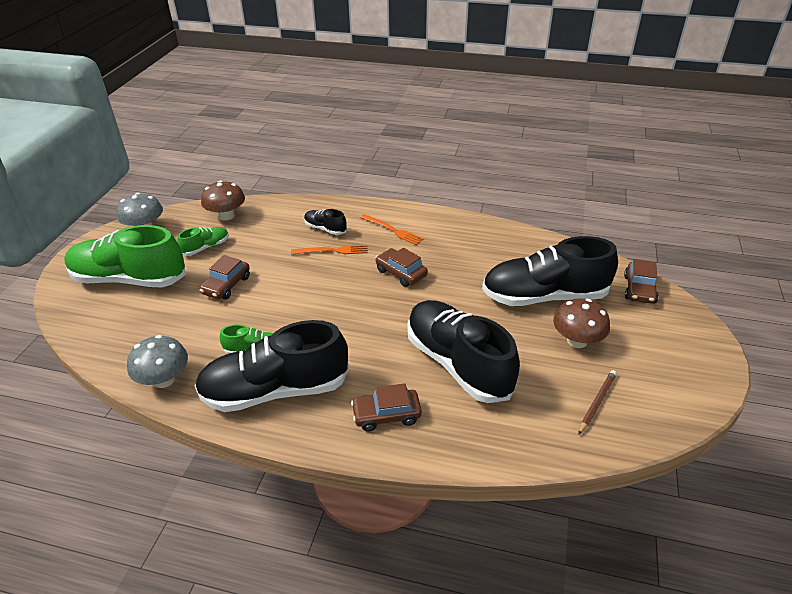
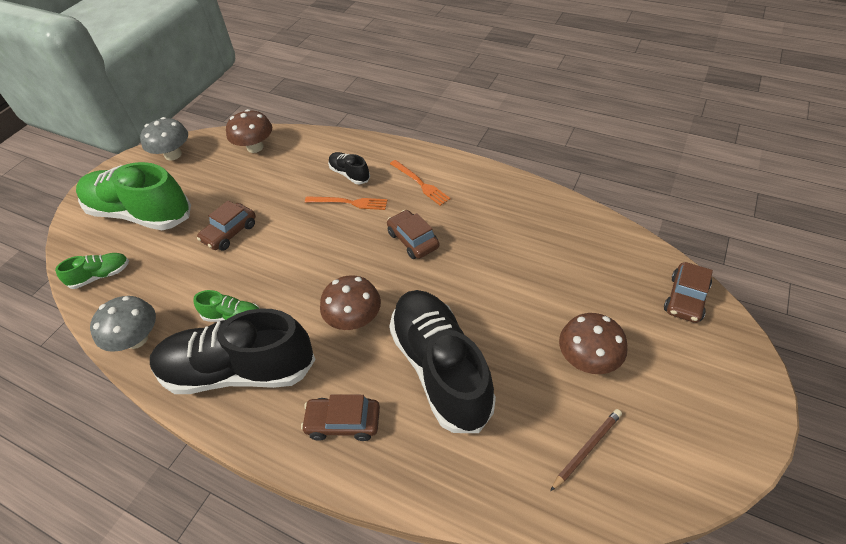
camera: 15 degrees right, 10 degrees up
green shoe [177,227,229,256] -> green shoe moved to [55,253,129,289]
black shoe [482,236,618,306] -> none
none -> brown mushroom [320,275,381,330]

